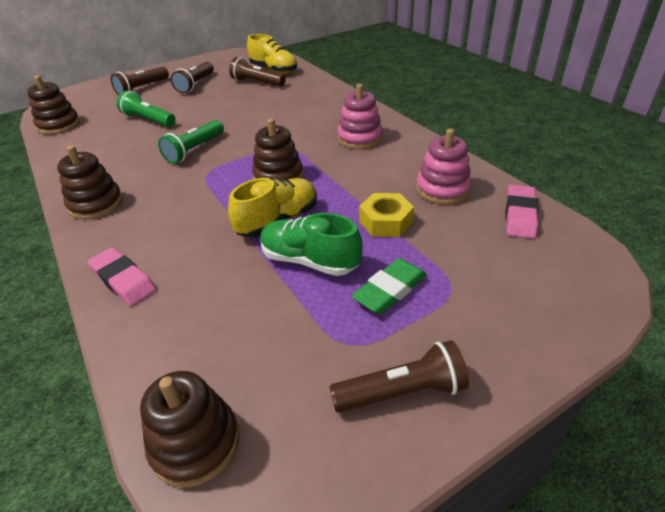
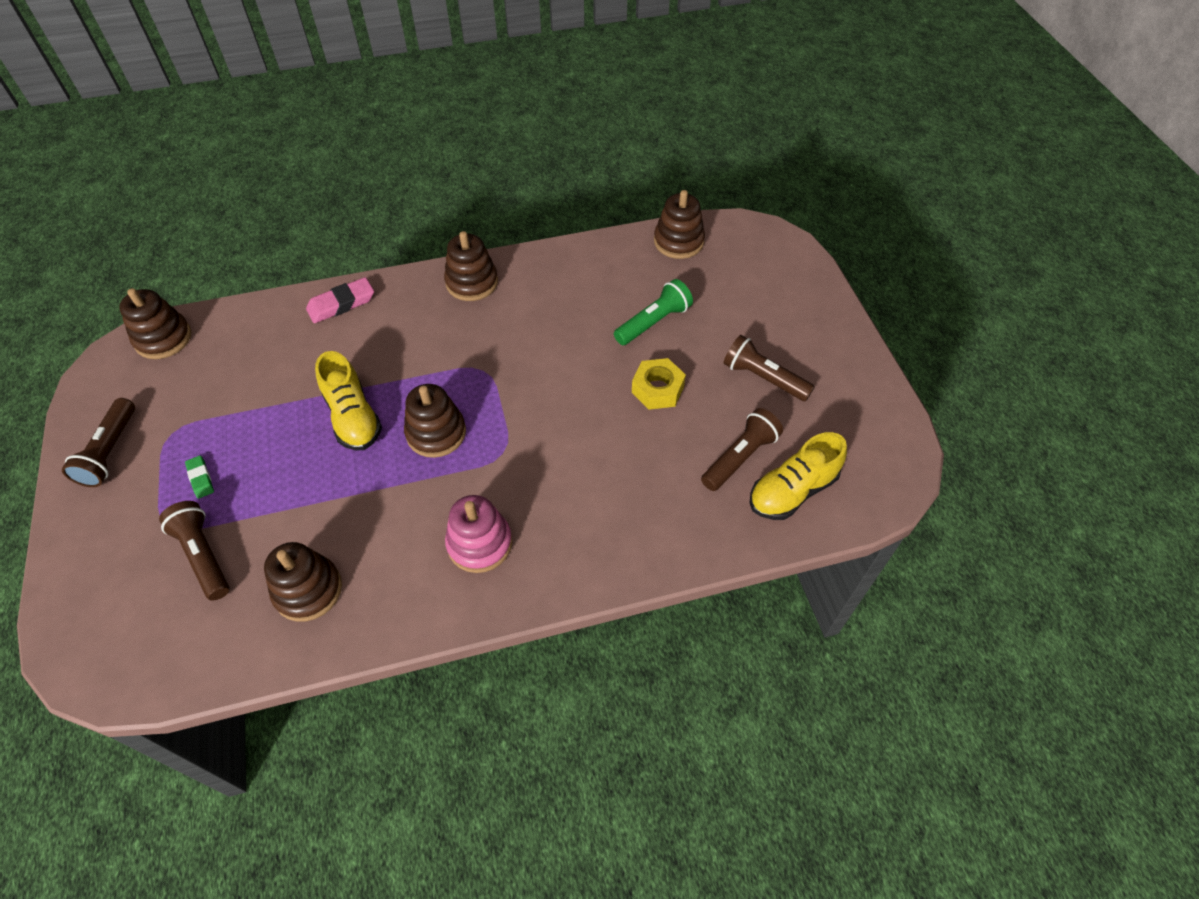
camera: 105 degrees right, 15 degrees up
brown flashlight [111,67,169,95] -> brown flashlight moved to [159,501,230,601]
green flashlight [158,120,224,164] -> none
green shoe [260,213,363,276] -> none
green eraser [351,258,427,314] -> green eraser [185,455,214,499], size x0.58
yellow nut [359,193,414,237] -> yellow nut moved to [632,358,686,410]
pink stacking toy [416,129,472,205] -> brown stacking toy [264,542,342,622]
pink eraser [506,185,538,239] -> none

